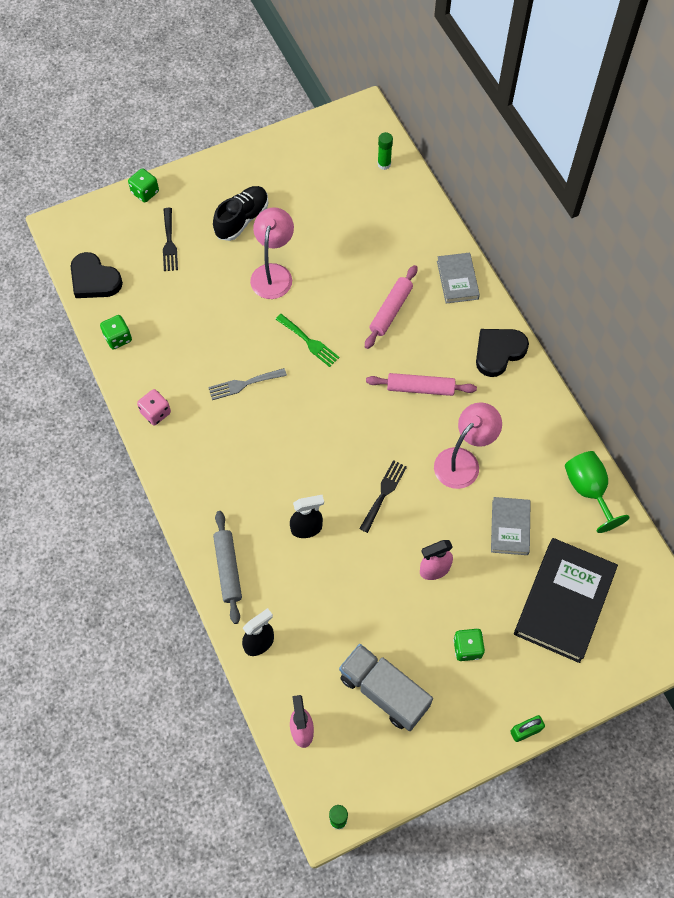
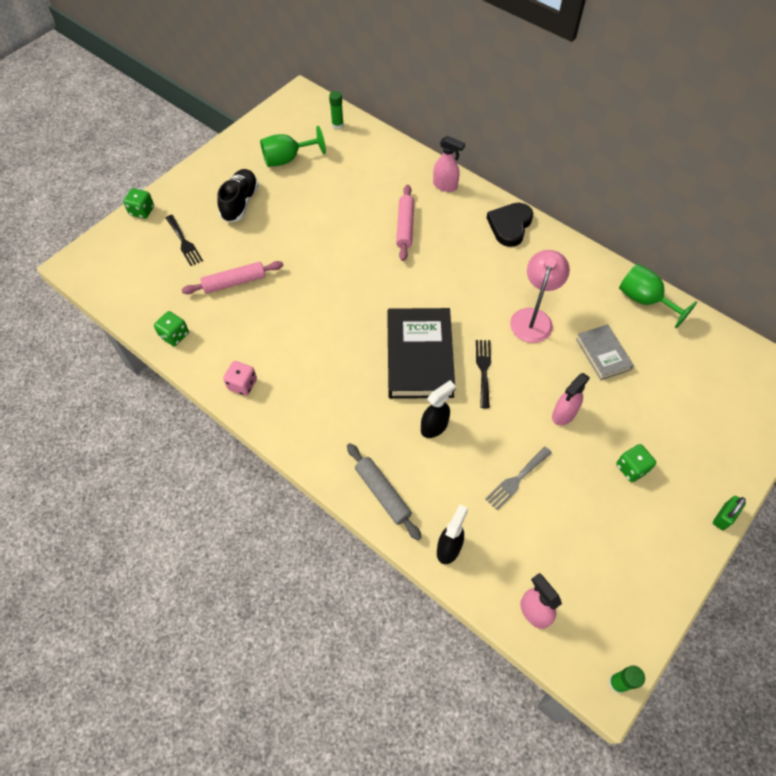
camera: 25 degrees left, 5 degrees down
black heart [71,252,123,298] -> none
grey fork [208,368,287,400] -> grey fork moved to [485,447,552,510]
pink lamp [250,208,294,299] -> none
green fork [276,314,340,367] -> none
grey truck [339,644,433,731] -> none
pink rolling pin [366,373,477,396] -> pink rolling pin moved to [182,261,284,294]
grey book [437,253,480,303] -> pink spray bottle [433,136,465,192]
black book [514,538,618,663] -> black book moved to [387,308,455,399]
none -> green goblet [260,126,326,167]

